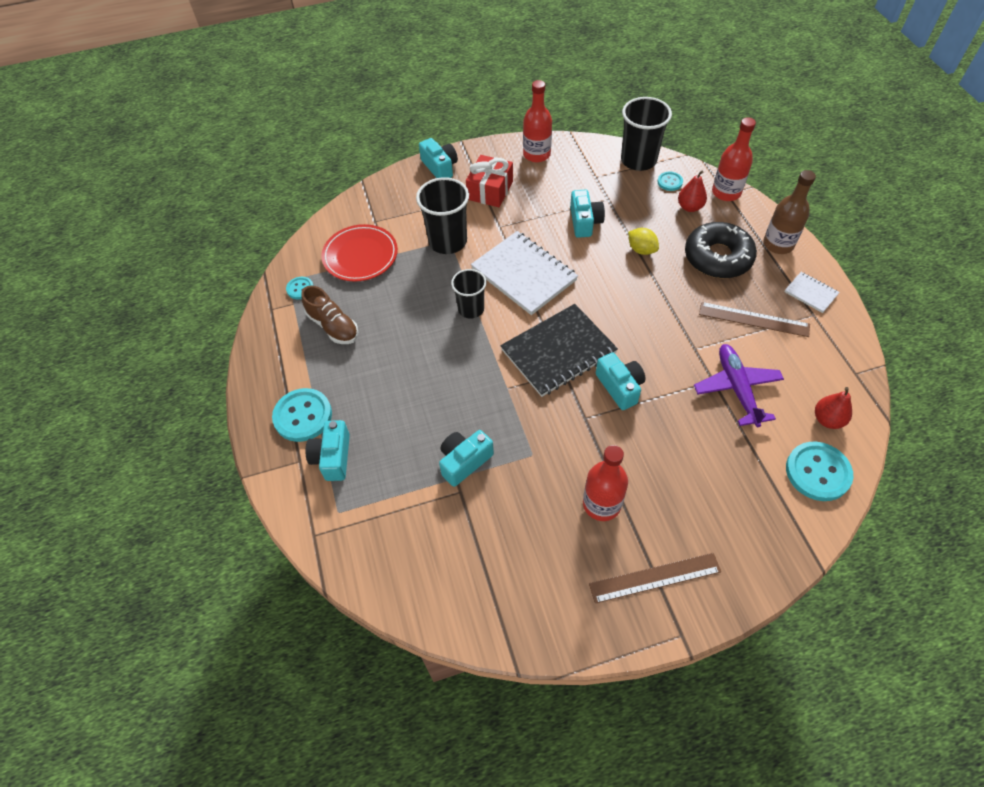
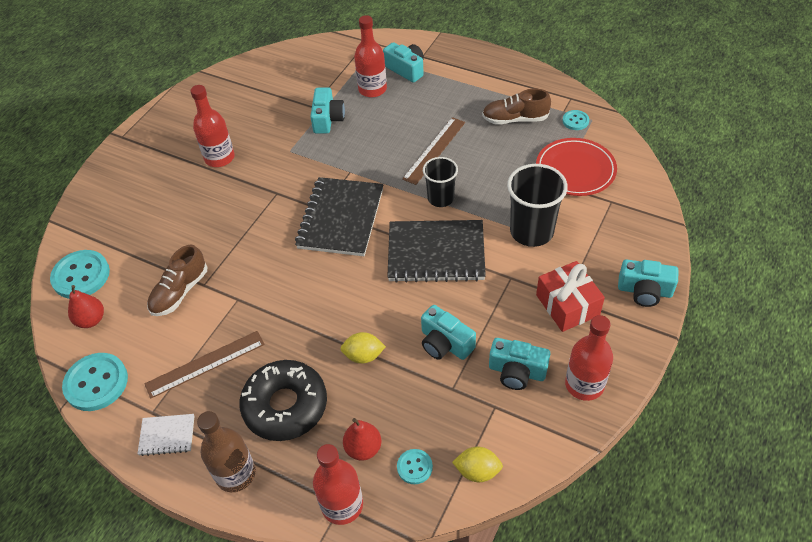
camera: 135 degrees right, 5 degrees down
turquoise button [272,388,332,442] -> turquoise button moved to [62,353,128,411]
white notebook [471,231,578,315] -> black notebook [387,220,486,283]
brown ruler [589,553,721,604] -> brown ruler moved to [402,117,465,185]
turquoise camera [596,353,646,410] -> turquoise camera moved to [489,338,550,390]
black cup [621,97,672,171] -> yellow lemon [452,447,503,482]
purple plane [694,344,784,427] -> brown shoe [147,245,208,316]
none -> red bottle [354,15,387,98]

